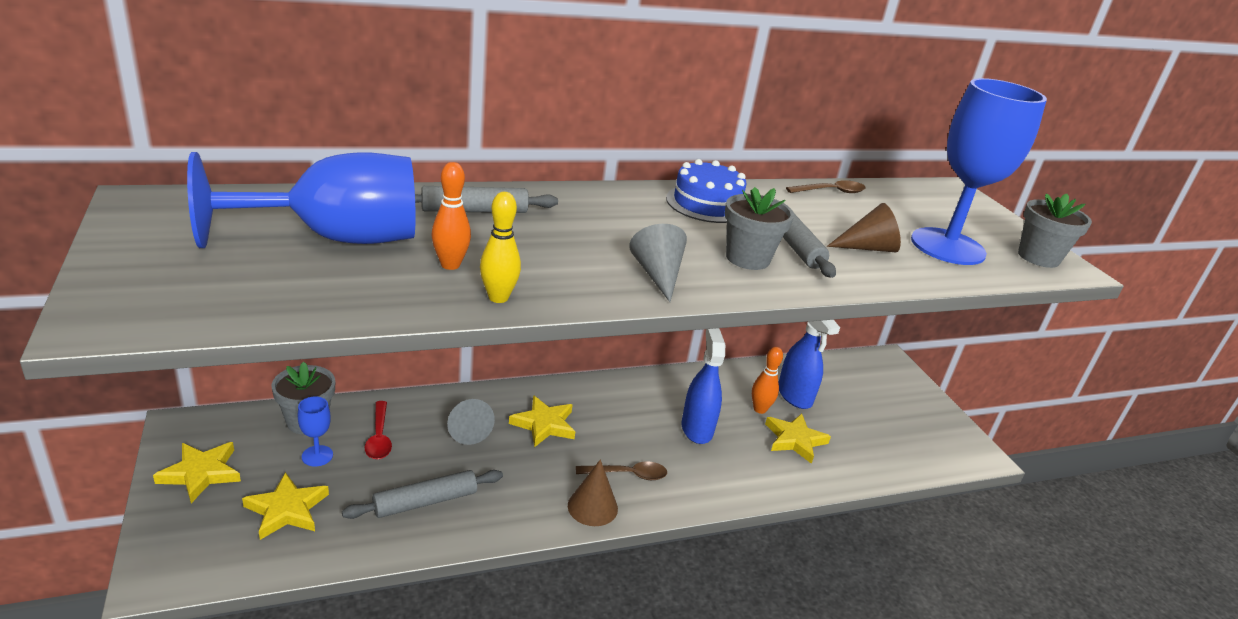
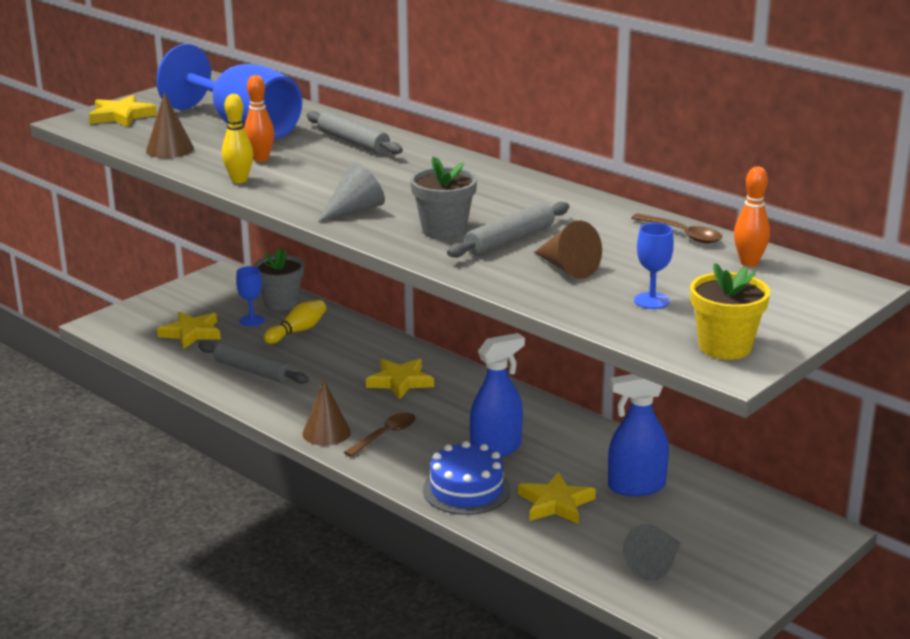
camera: 65 degrees right, 5 degrees down
yellow star [153,442,241,503] -> yellow star moved to [89,95,157,127]
red spoon [365,401,392,459] -> yellow bowling pin [264,300,326,344]
grey cone [447,399,495,445] -> grey cone moved to [623,524,681,581]
brown spoon [576,461,667,480] -> brown spoon turned 105 degrees counterclockwise [344,412,416,457]
blue cake [666,159,747,223] -> blue cake moved to [423,441,511,515]
orange bowling pin [752,347,783,414] -> orange bowling pin moved to [734,166,770,267]
blue spray bottle [779,320,840,409] -> blue spray bottle turned 45 degrees clockwise [608,374,669,496]
blue goblet [911,78,1047,265] -> blue goblet [634,223,674,309], size x0.40
grey flower pot [1018,193,1092,268] -> yellow flower pot [690,263,770,360]
none -> brown cone [146,92,194,158]

